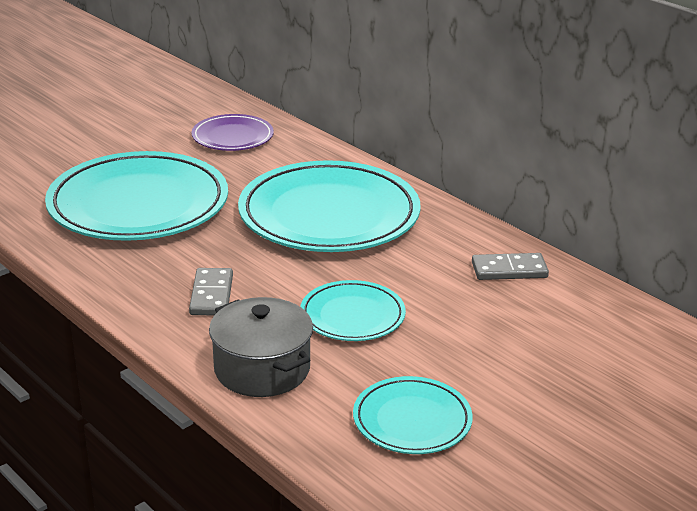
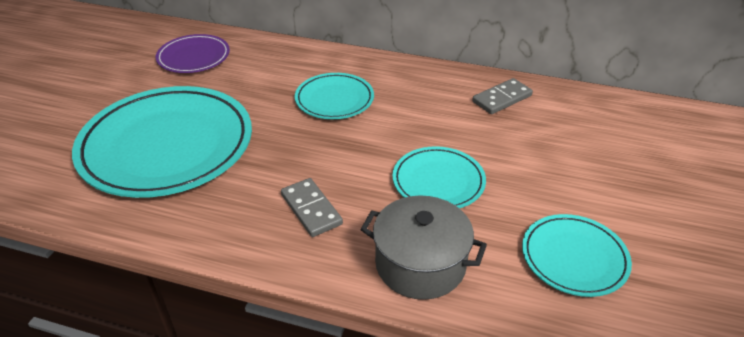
camera: 30 degrees left, 10 degrees up
turquoise plate [238,160,420,252] -> turquoise plate [295,73,374,119], size x0.51

